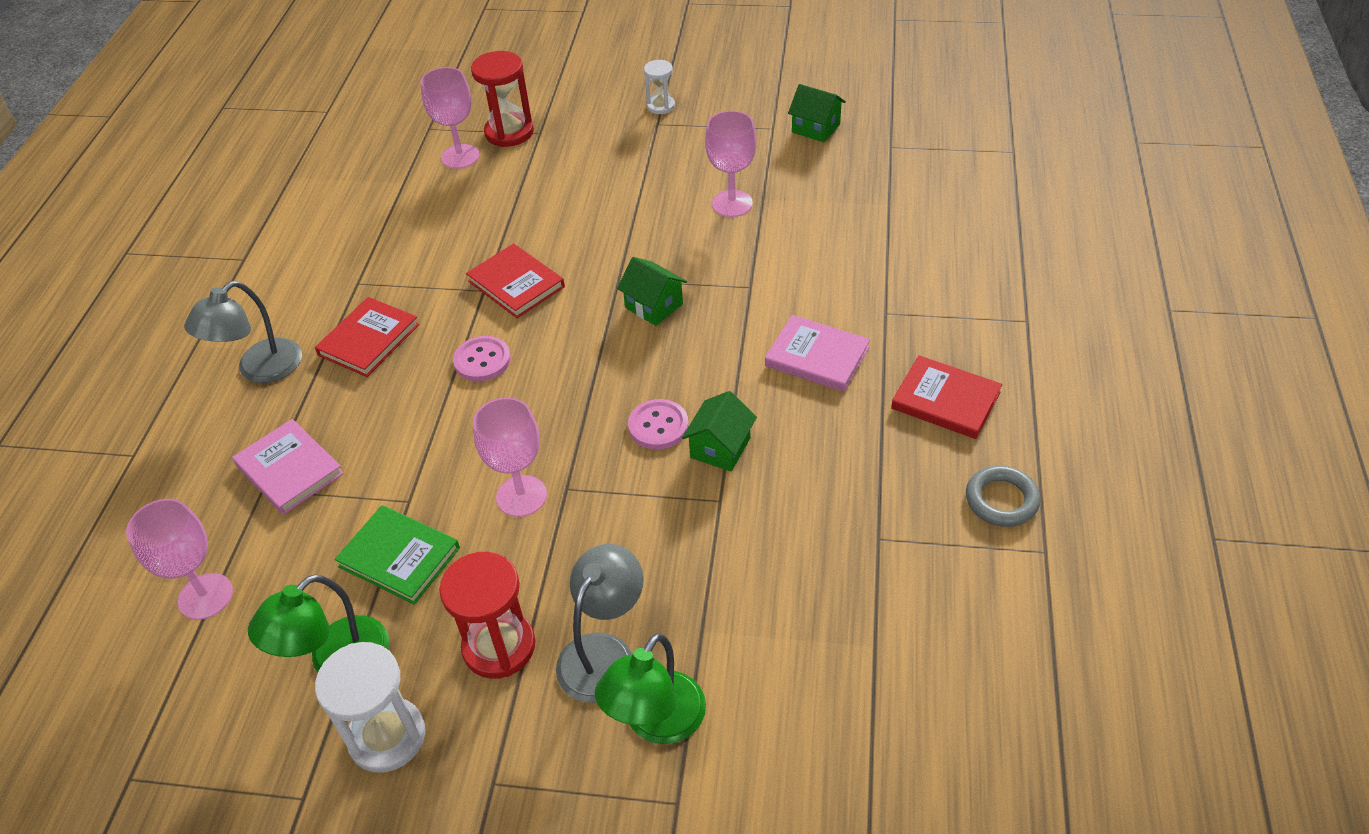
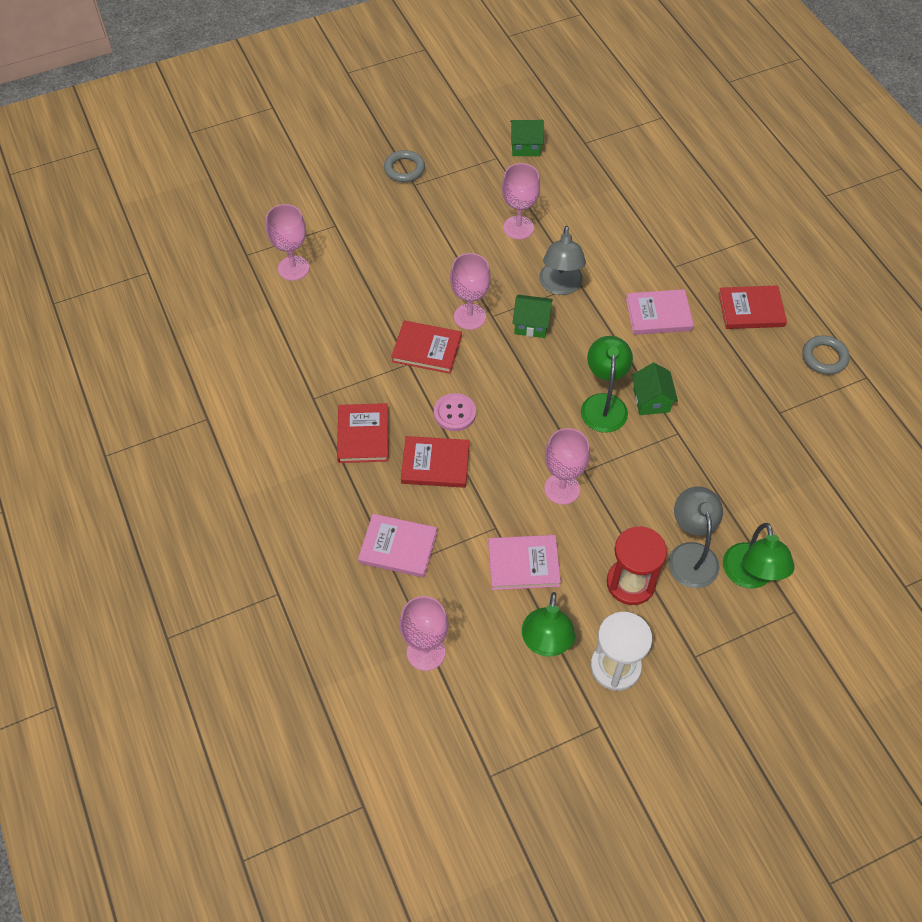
camera: 35 degrees left, 10 degrees up
grey lamp [184,281,302,383] -> grey lamp moved to [539,226,586,295]
green book [335,505,460,605] -> pink book [488,535,561,590]
red hourglass [471,51,534,147] -> none
pink button [628,399,688,449] -> green lamp [581,336,633,433]
white hourglass [644,60,675,114] -> grey ring [384,150,425,182]
none -> red book [401,436,470,488]
none -> pink goblet [450,253,491,330]

